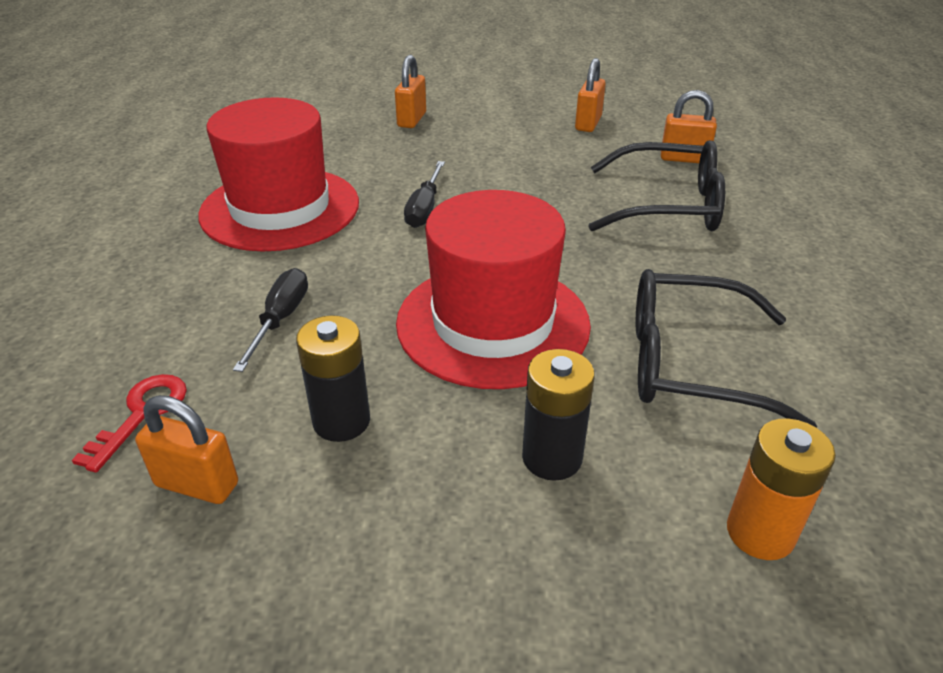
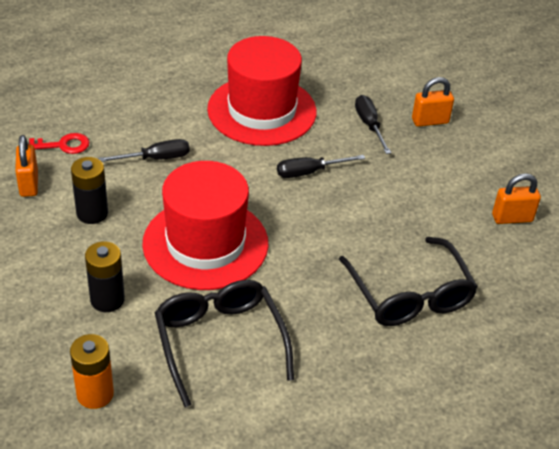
camera: 60 degrees right, 5 degrees up
orange padlock [661,90,717,163] -> none
none -> black screwdriver [355,95,391,154]

